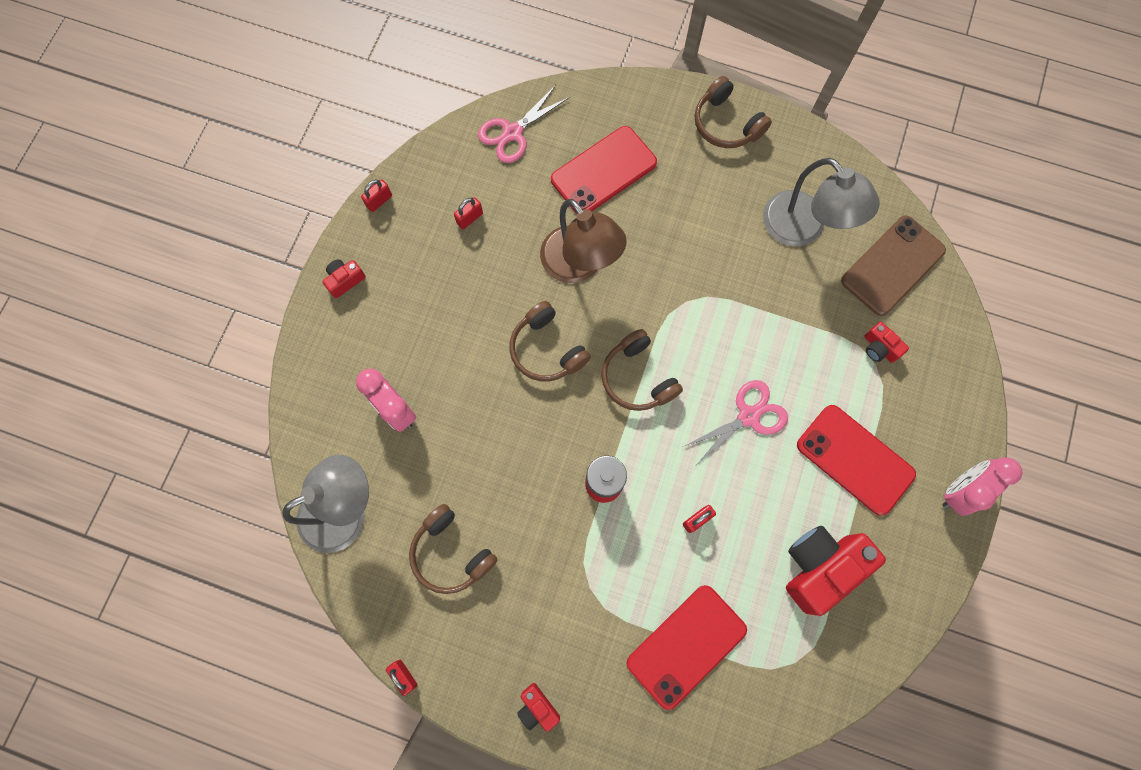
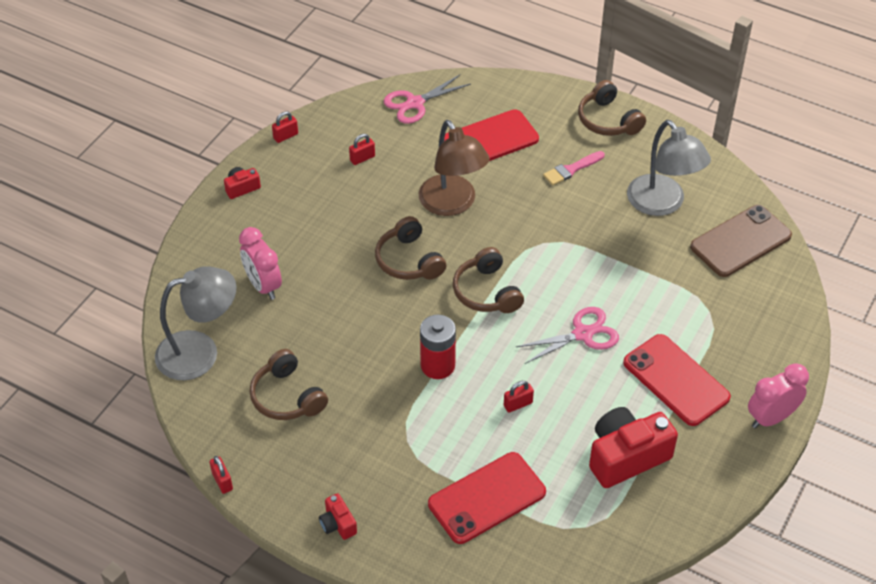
camera: 10 degrees right, 25 degrees down
red camera [864,322,909,363] -> none
none -> pink brush [543,151,605,186]

